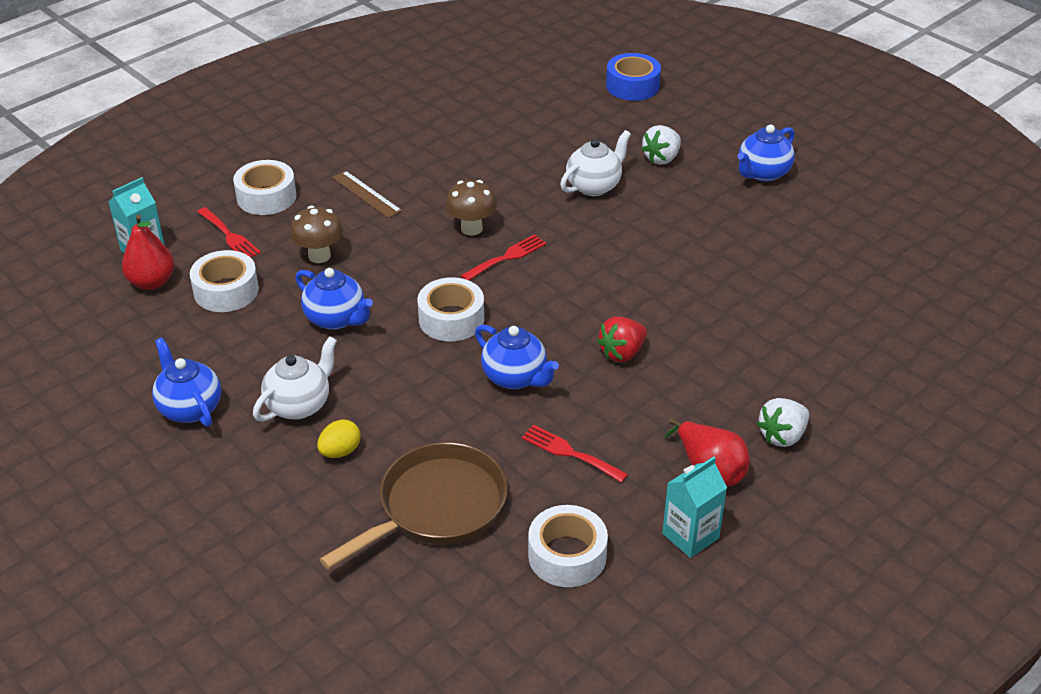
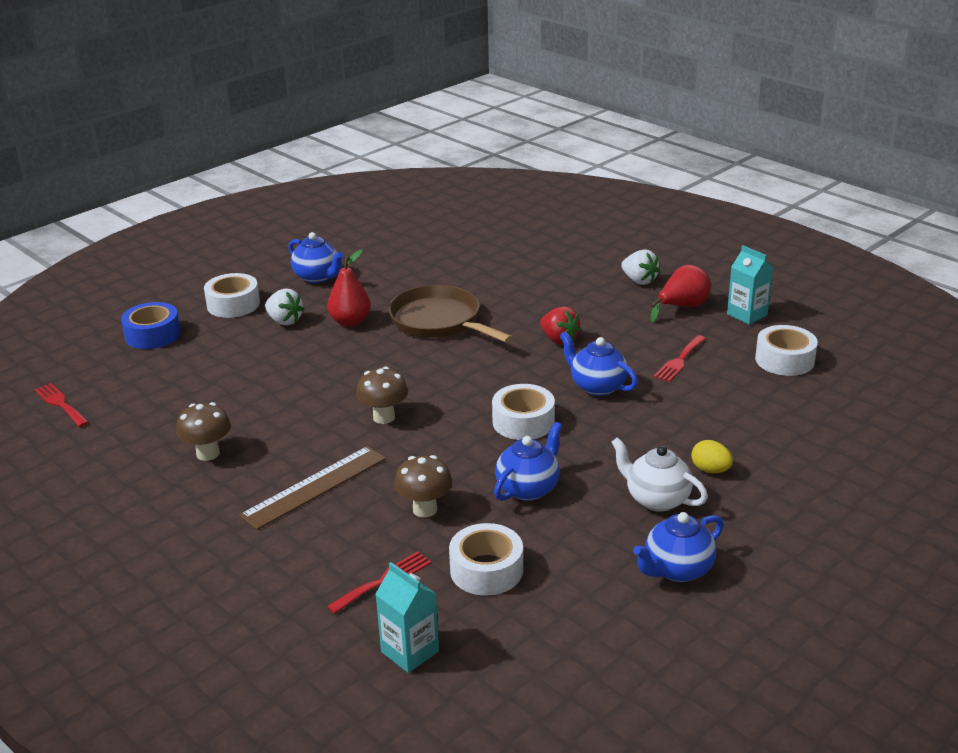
camera: 90 degrees left, 10 degrees down
red pear [122,215,174,290] -> red pear moved to [327,249,371,327]
white tape [233,160,296,215] -> white tape moved to [204,273,260,318]
brown pan [320,442,508,569] -> brown pan moved to [388,285,513,343]
brown ruler [332,171,402,218] -> brown ruler [239,446,386,530], size x1.55
red fork [461,234,547,280] -> red fork moved to [34,383,89,427]
blue teapot [475,325,559,389] -> blue teapot turned 90 degrees counterclockwise [560,331,638,396]
white teapot [560,130,631,196] -> none
none -> brown mushroom [176,402,231,461]

